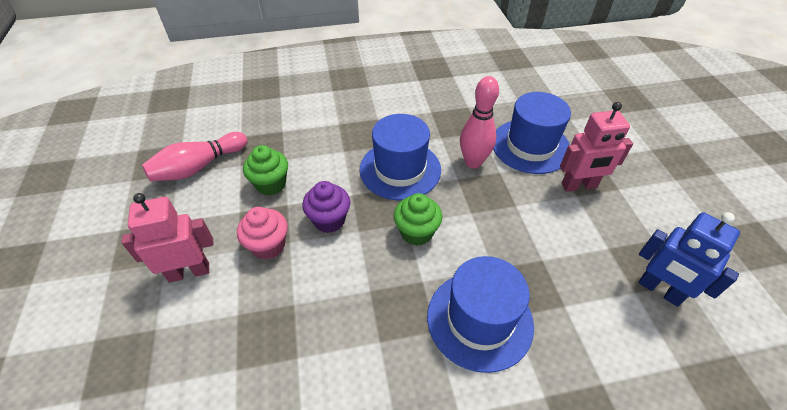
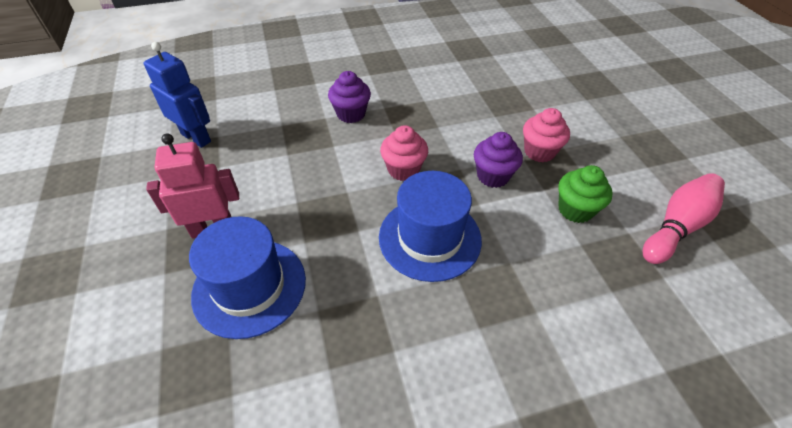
camera: 175 degrees right, 0 degrees up
pink robot [121,193,213,283] -> none
green cupcake [393,193,442,246] -> pink cupcake [380,125,428,181]
blue hat [427,256,534,373] -> purple cupcake [328,71,371,123]
pink bowling pin [460,76,499,168] -> none

